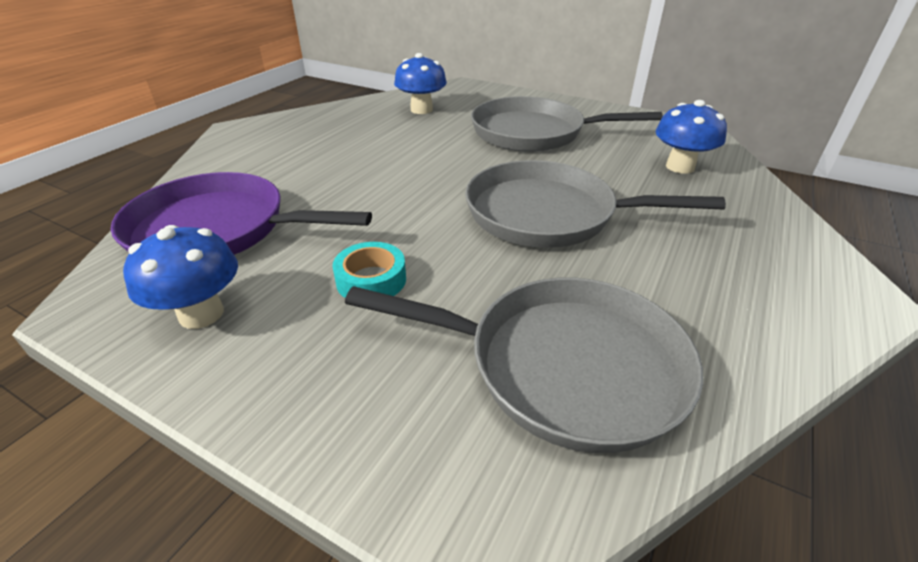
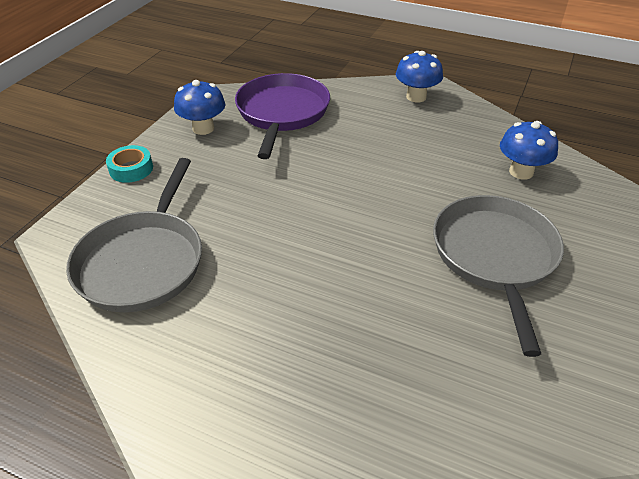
camera: 85 degrees right, 5 degrees up
turquoise tape [332,242,406,298] -> turquoise tape moved to [106,145,153,183]
grey pan [465,160,726,248] -> none
blue mushroom [656,100,727,174] -> blue mushroom moved to [396,51,443,102]

